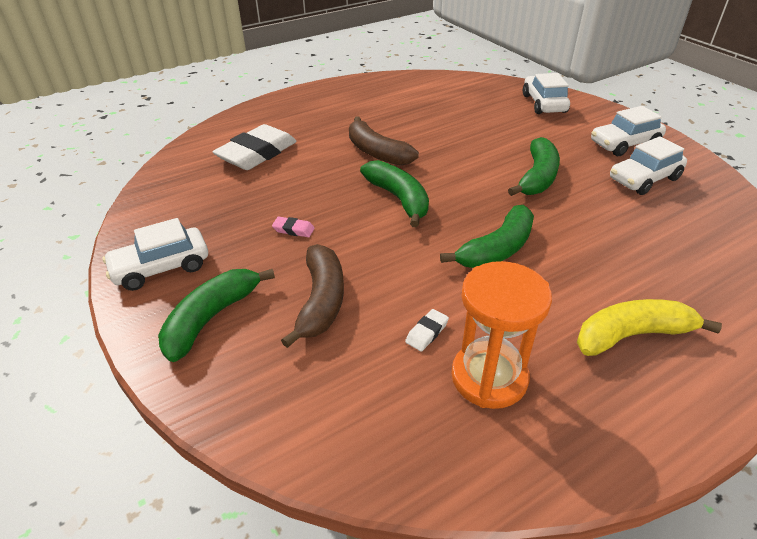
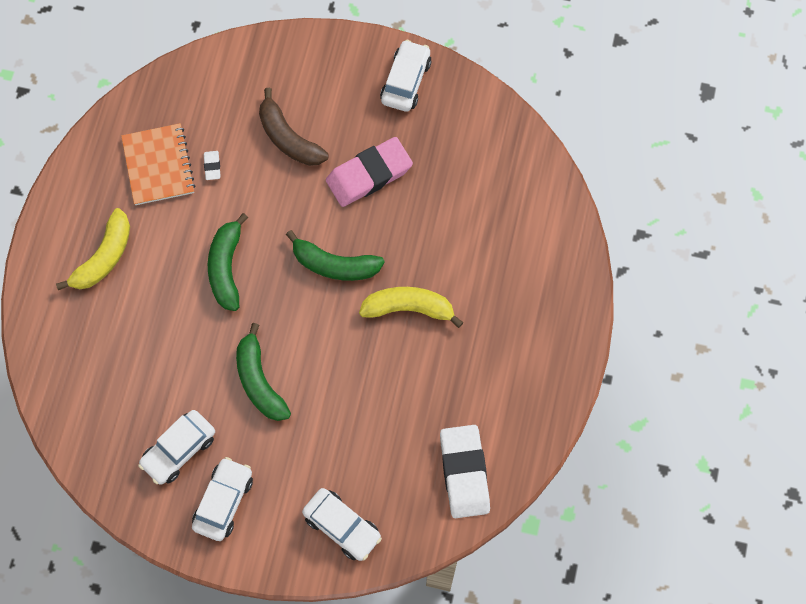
camera: 135 degrees right, 30 degrees up
green banana [158,269,275,362] -> none
white eraser [213,124,297,170] -> white eraser moved to [440,425,490,518]
pink eraser [272,217,315,237] -> pink eraser [326,137,413,207], size x2.48
brown banana [349,116,419,165] -> yellow banana [359,287,463,328]
orange hourglass [451,261,552,409] -> orange notebook [121,123,195,205]
white car [610,136,687,195] -> white car turned 150 degrees counterclockwise [138,410,215,485]

